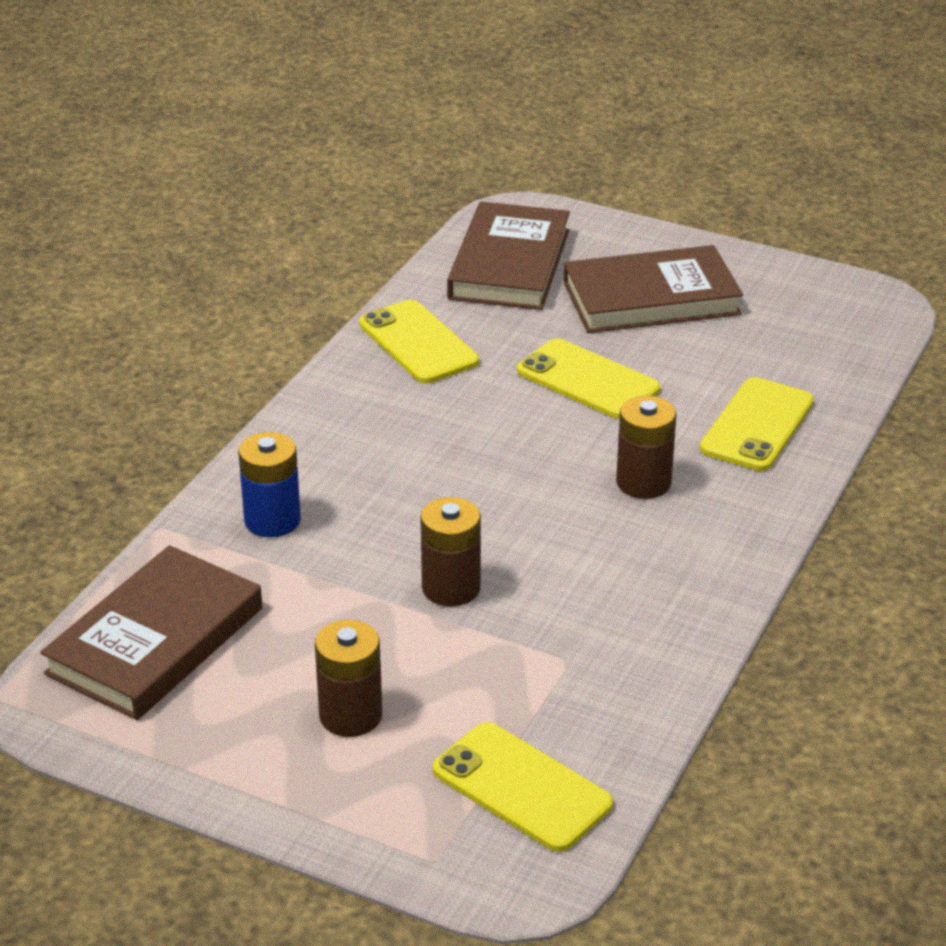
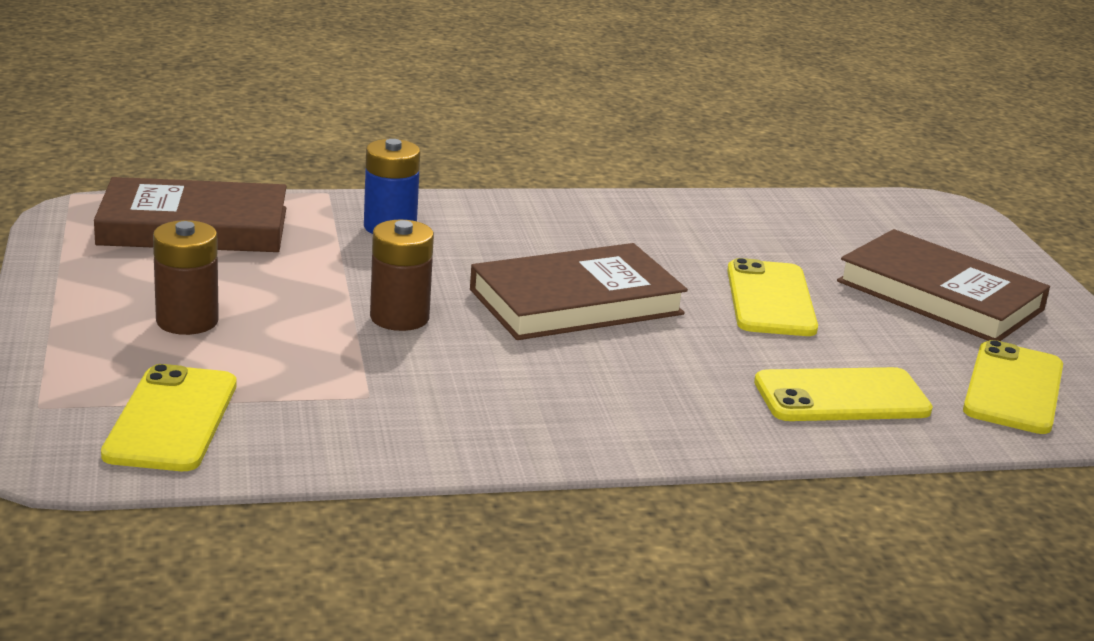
camera: 50 degrees right, 10 degrees down
yellow phone [359,300,479,383] -> yellow phone moved to [963,340,1063,434]
brown book [447,202,570,310] -> brown book moved to [470,243,688,340]
brown battery [616,396,677,499] -> none

